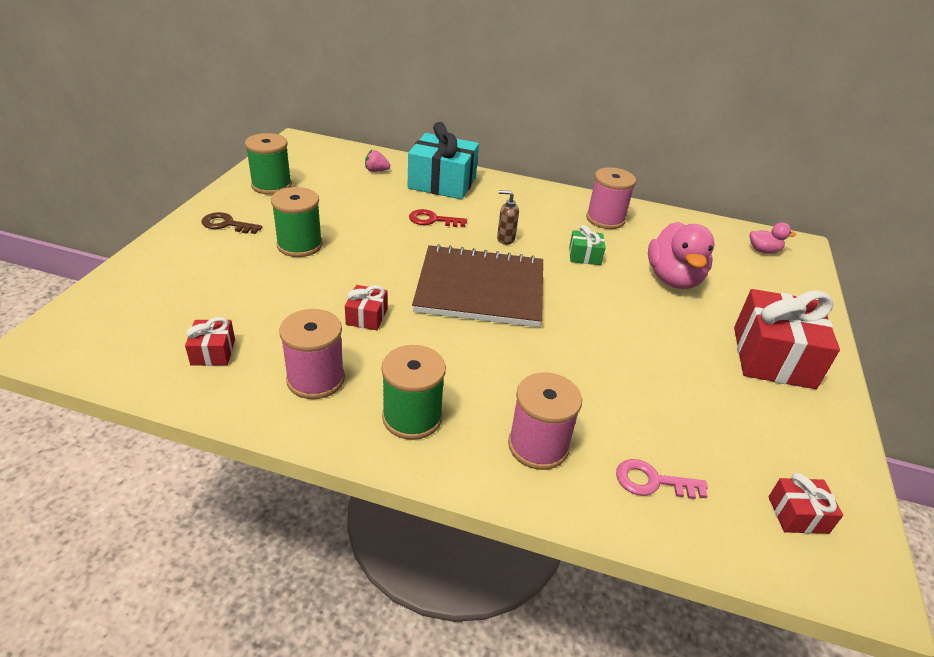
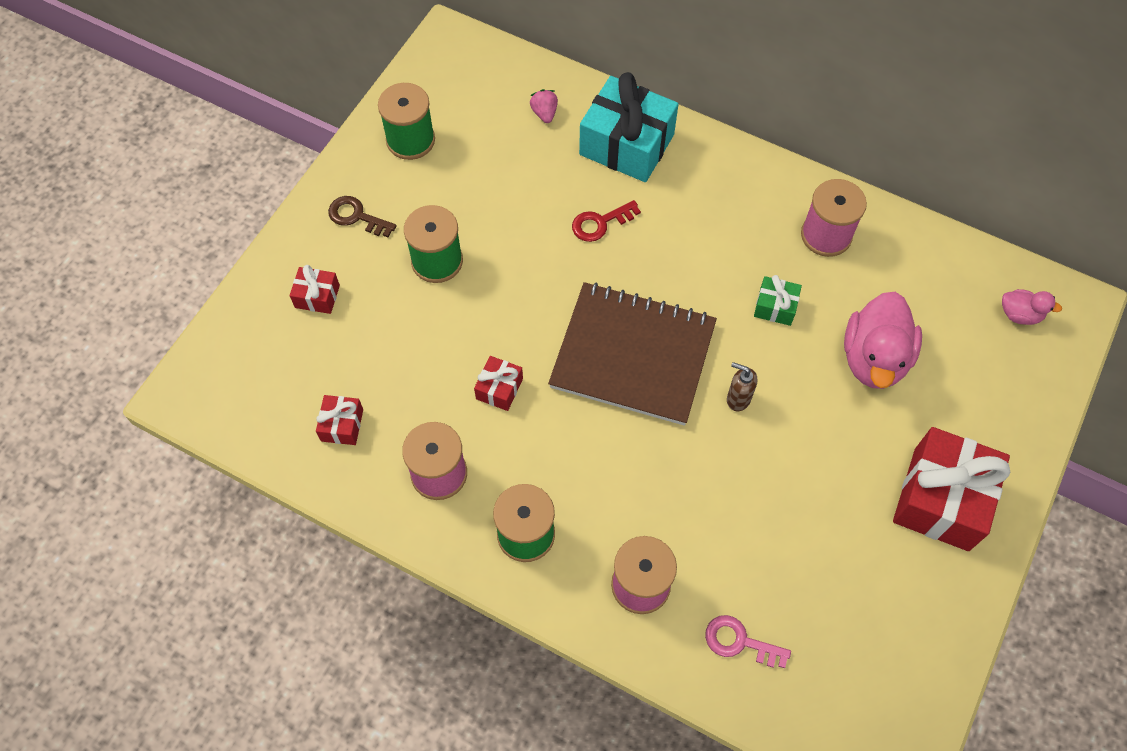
camera: 15 degrees right, 25 degrees up
pink strawberry [365,150,390,172] -> pink strawberry turned 60 degrees clockwise [530,89,558,123]
red key [409,209,467,227] -> red key turned 45 degrees counterclockwise [572,200,641,242]
brown soap dispenser [497,190,519,245] -> brown soap dispenser moved to [727,362,758,411]
red gift [769,473,843,534] -> red gift moved to [290,265,340,314]

